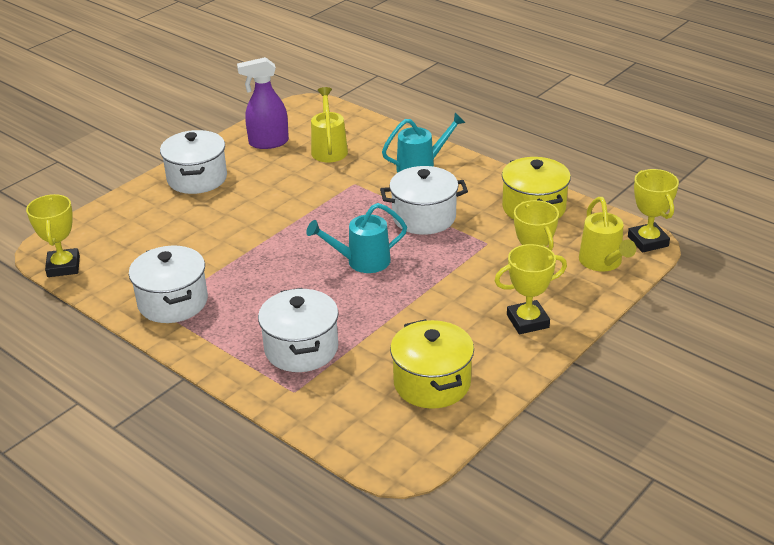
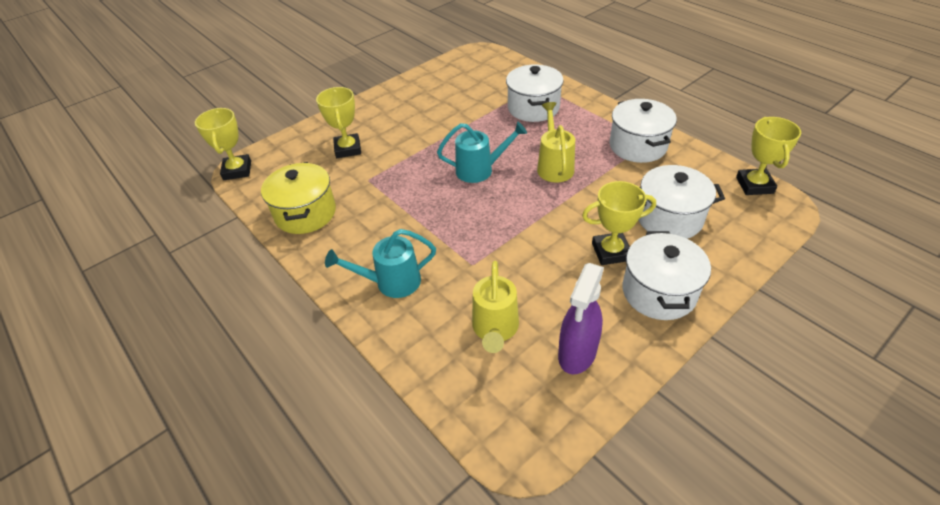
camera: 170 degrees left, 10 degrees up
purple spray bottle [237,57,289,149] -> purple spray bottle turned 120 degrees clockwise [558,263,604,374]
white pot [380,166,468,235] -> white pot moved to [639,165,725,239]
yellow pot [390,319,474,409] -> none
yellow trophy [495,244,567,334] -> yellow trophy moved to [582,181,656,265]
yellow watering can [579,197,636,272] -> yellow watering can moved to [537,102,575,182]

